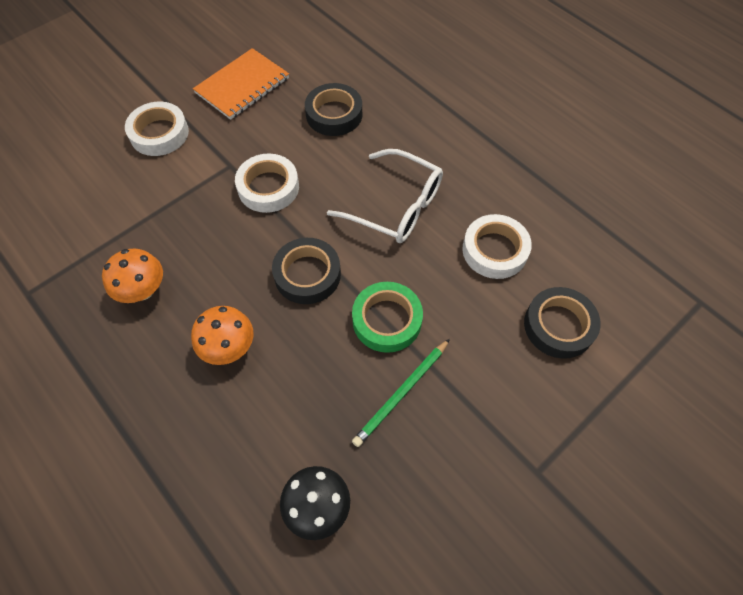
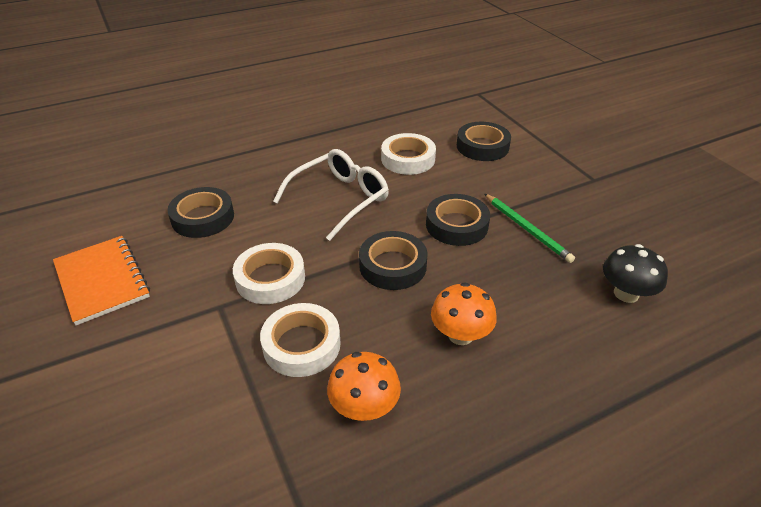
camera: 75 degrees left, 20 degrees down
white tape [125,102,189,156] -> white tape moved to [260,303,341,377]
green tape [352,282,423,353] -> black tape [426,194,490,246]

